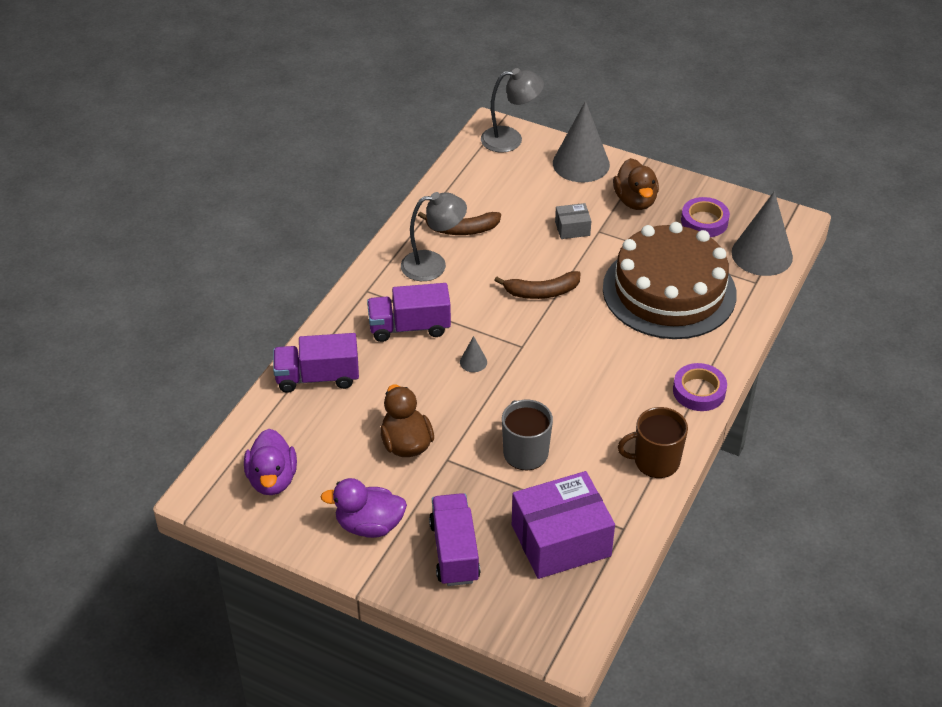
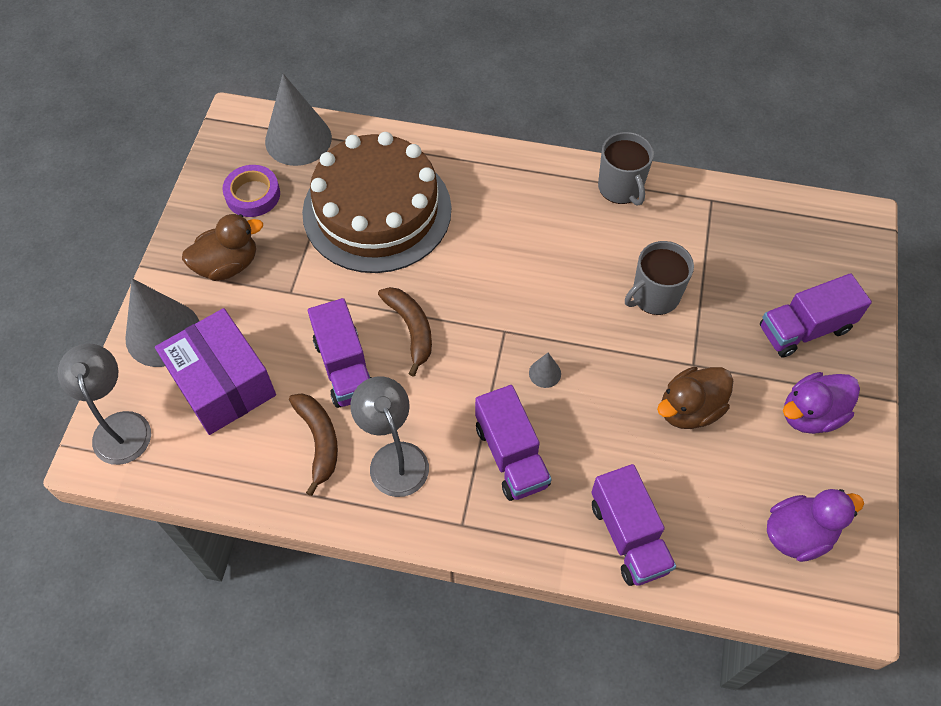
camera: 105 degrees left, 15 degrees up
purple duck [320,478,407,538] -> purple duck turned 75 degrees clockwise [783,372,860,434]
purple box [512,471,615,579] -> purple box moved to [155,308,276,435]
grey box [555,203,591,239] -> none
brown mug [618,407,688,478] -> grey mug [598,132,654,206]
purple tape [673,363,727,411] -> none
none -> purple truck [308,298,372,408]

